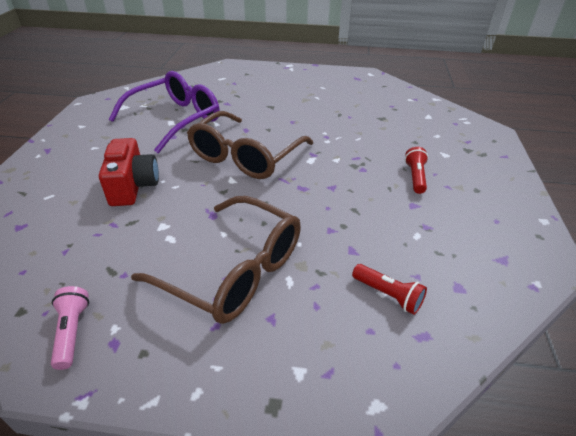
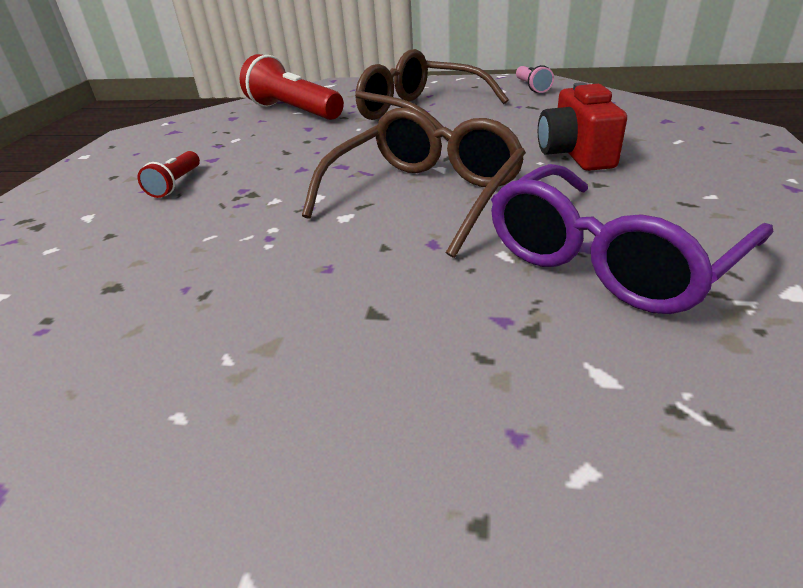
camera: 175 degrees left, 5 degrees down
red flashlight [352,264,427,315] -> red flashlight [239,54,344,120], size x1.97

